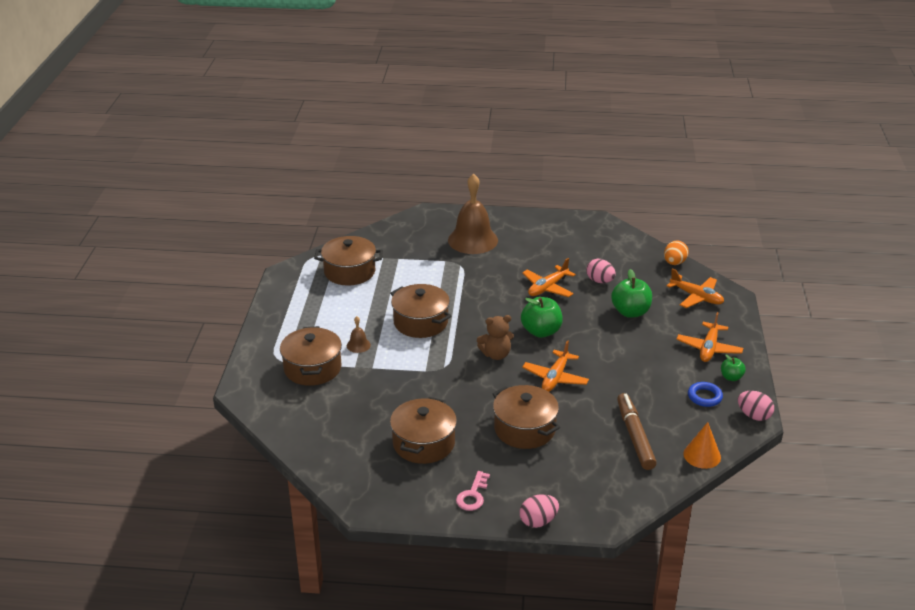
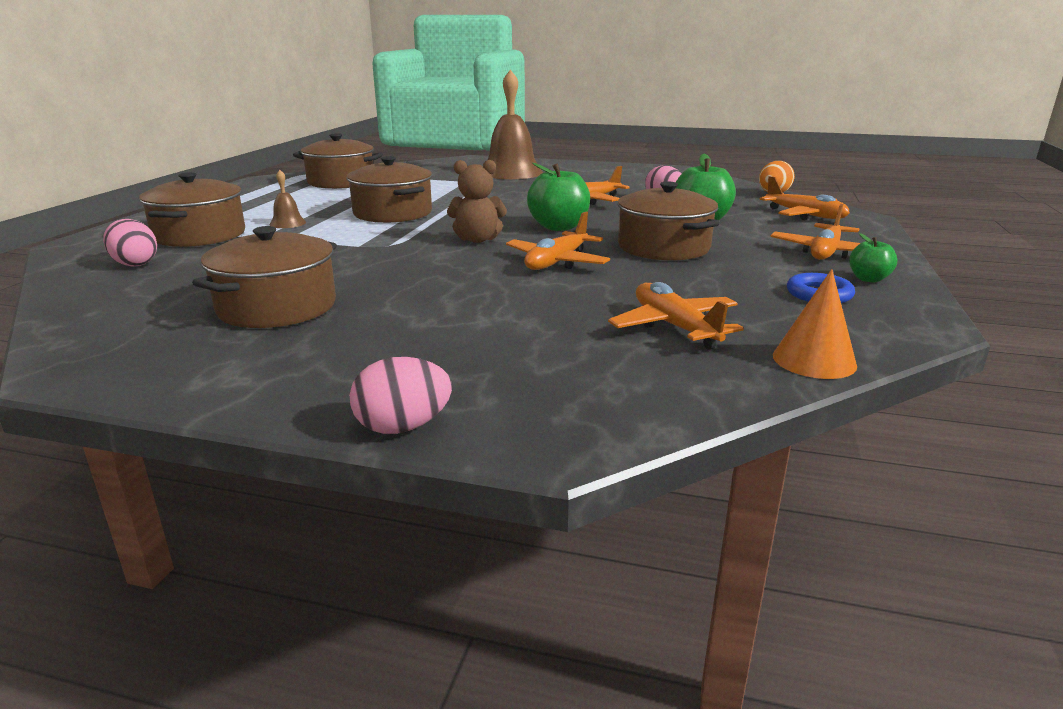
camera: 10 degrees right, 10 degrees down
pink key [456,471,490,511] -> none
brown pot [493,385,560,449] -> brown pot moved to [617,182,720,261]
brown marker [617,393,657,470] -> orange plane [608,282,744,350]
pink egg [738,391,774,421] -> pink egg moved to [103,219,157,267]

